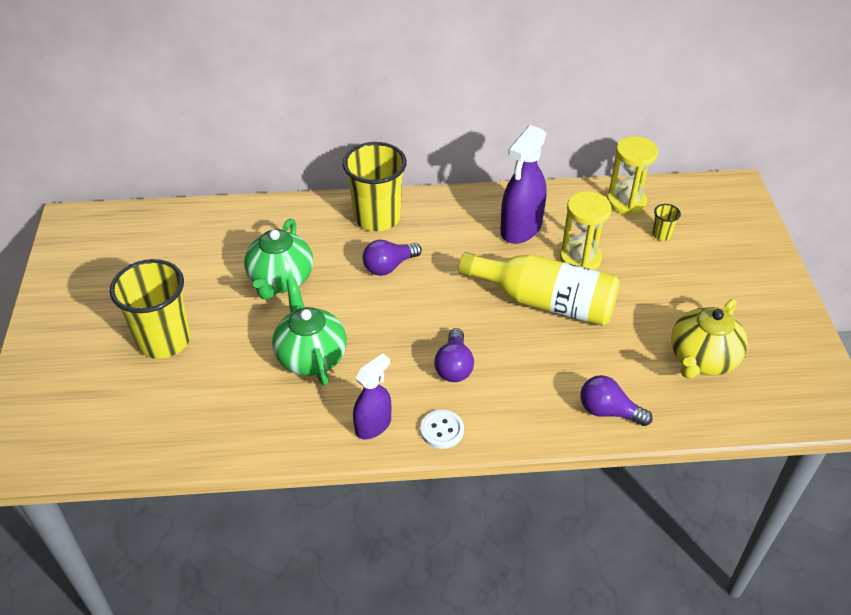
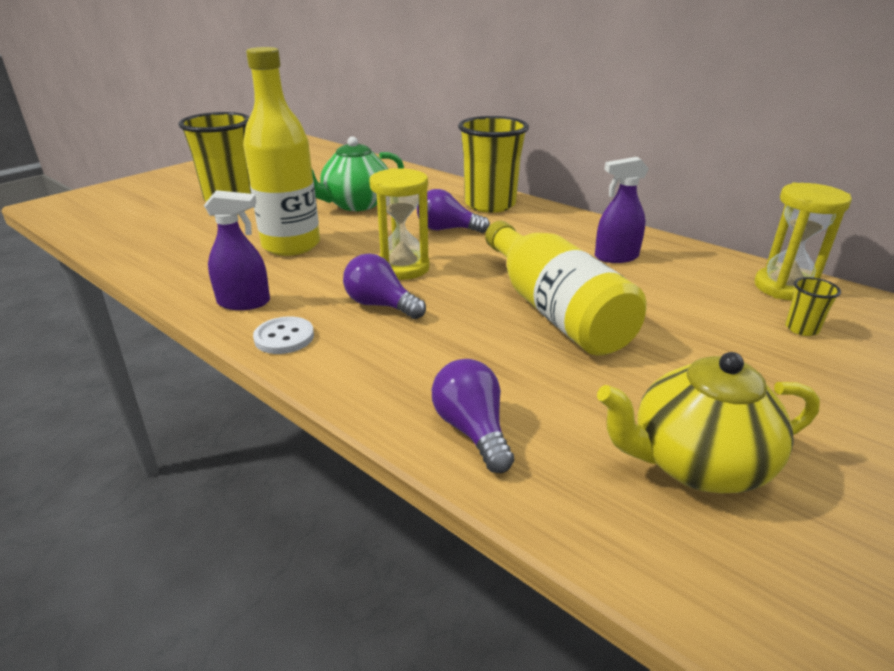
camera: 45 degrees right, 15 degrees down
green teapot [272,278,347,386] -> yellow bottle [243,47,320,256]
purple light bulb [434,328,474,382] -> purple light bulb turned 75 degrees clockwise [343,253,426,319]
purple spray bottle [500,125,547,244] -> purple spray bottle [595,157,649,263], size x0.64
yellow hourglass [560,191,612,270] -> yellow hourglass moved to [369,168,430,280]

